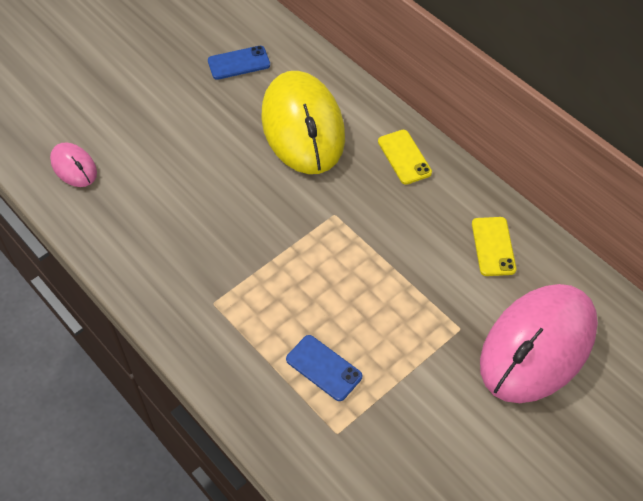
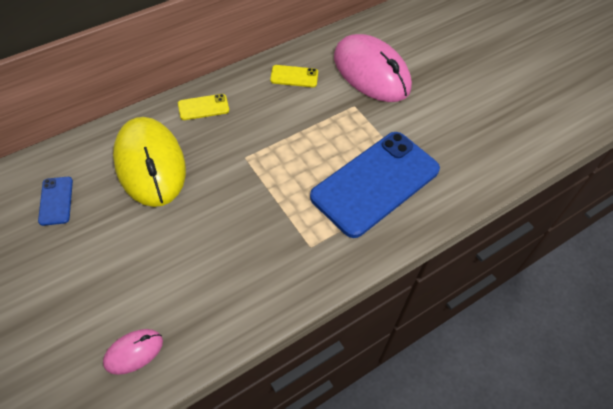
camera: 85 degrees left, 0 degrees up
yellow mouse [261,71,345,174] -> yellow mouse turned 75 degrees clockwise [113,117,186,207]
blue phone [286,335,362,401] -> blue phone [310,132,440,238], size x2.45

